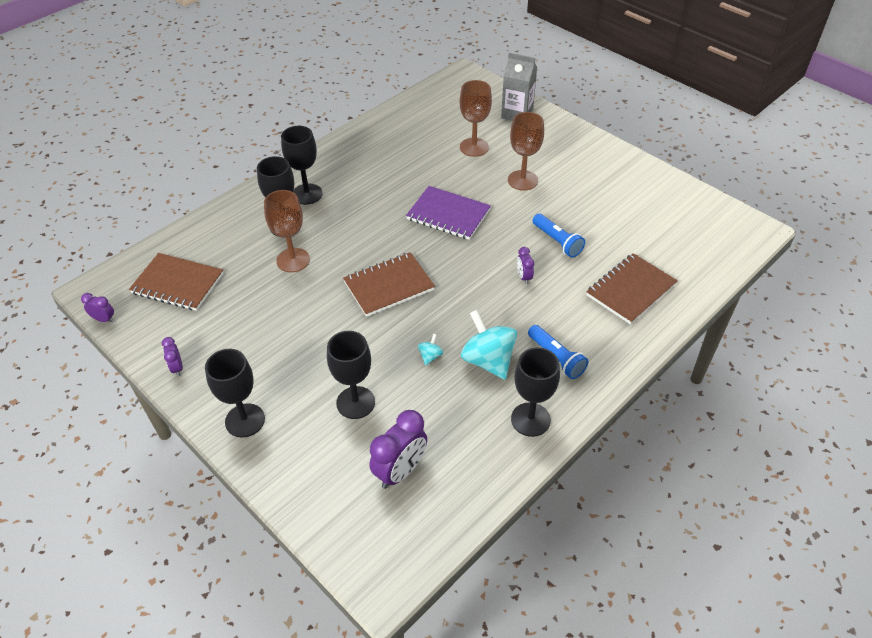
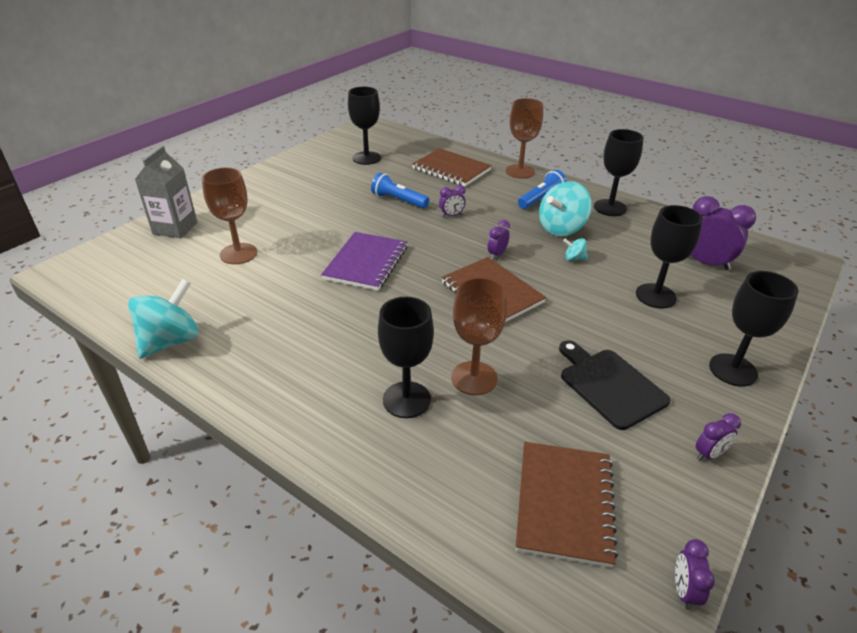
camera: 100 degrees left, 10 degrees down
black goblet [281,126,323,205] -> black goblet moved to [348,87,381,165]
brown goblet [508,112,544,191] -> brown goblet moved to [506,98,543,179]
blue flashlight [532,214,585,257] -> blue flashlight turned 105 degrees counterclockwise [371,173,429,208]
none -> turquoise spinning top [128,279,199,359]
none -> purple clock [488,220,510,259]
none -> black cutting board [559,340,670,430]

